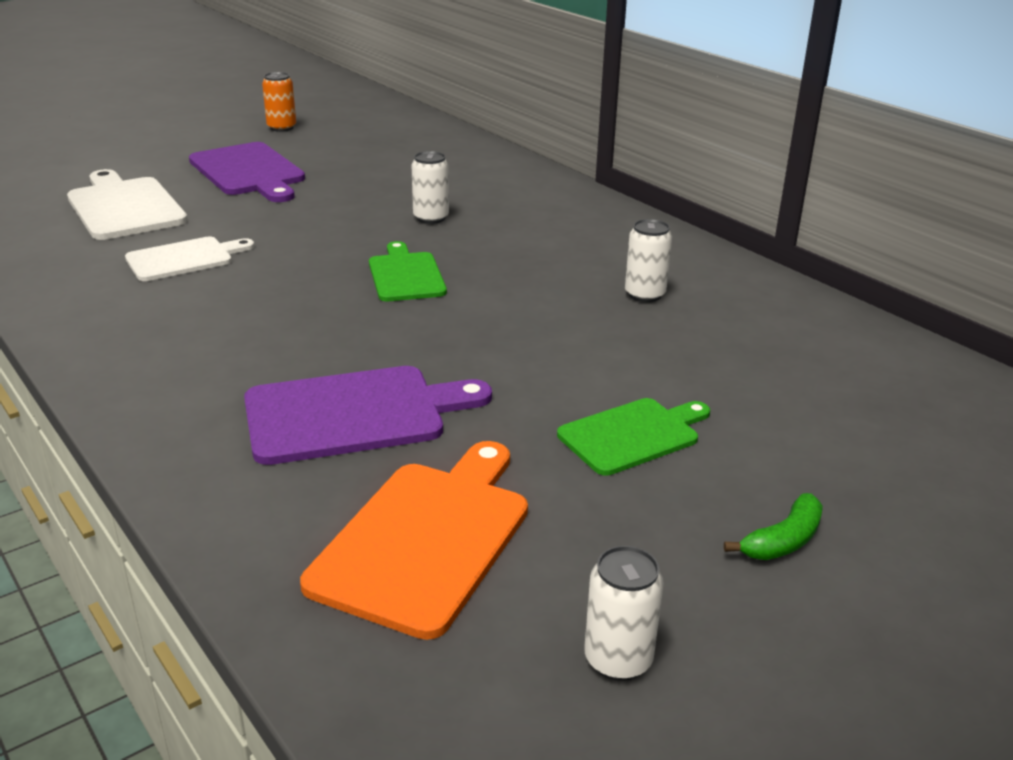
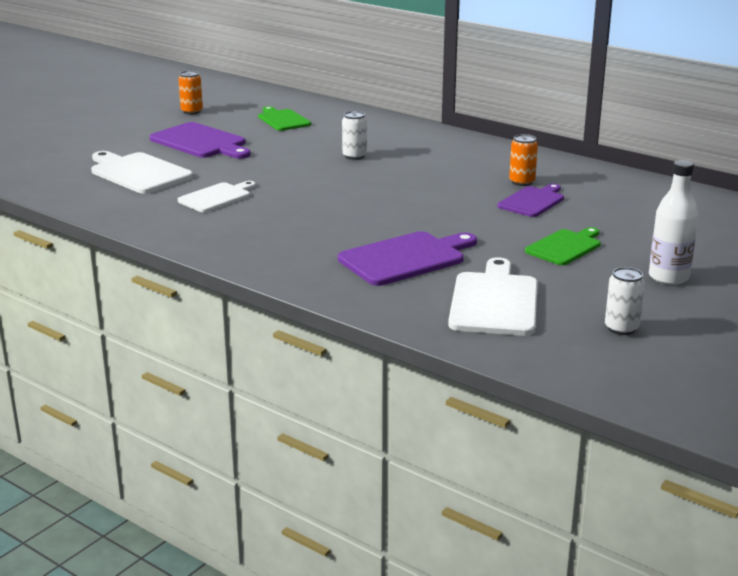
camera: 15 degrees left, 5 degrees down
orange cutting board [300,441,528,640] -> white cutting board [448,257,538,336]
green cutting board [369,241,447,301] -> green cutting board moved to [258,106,311,131]
white can [625,219,672,302] -> orange can [509,134,538,186]
green banana [724,493,823,560] -> white bottle [649,160,698,285]
none -> purple cutting board [497,184,564,217]

